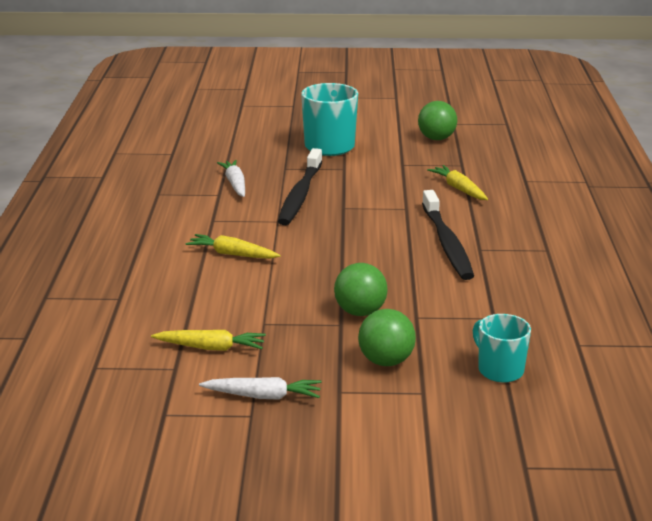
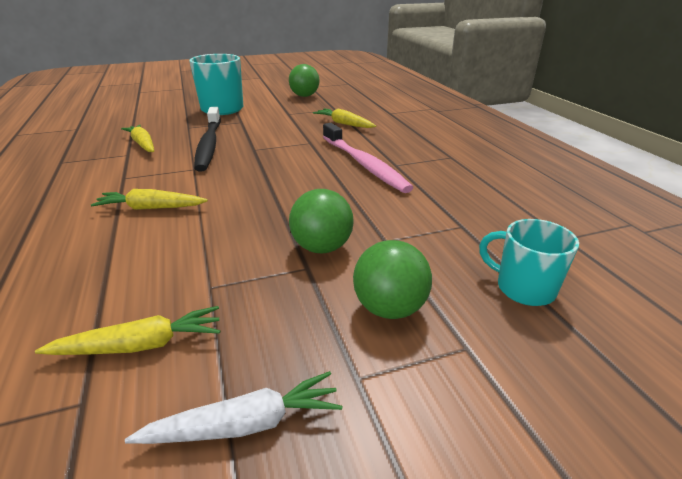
camera: 20 degrees left, 5 degrees up
white carrot [217,160,245,197] -> yellow carrot [121,125,154,152]
black toothbrush [422,190,474,280] -> pink toothbrush [323,123,413,193]

